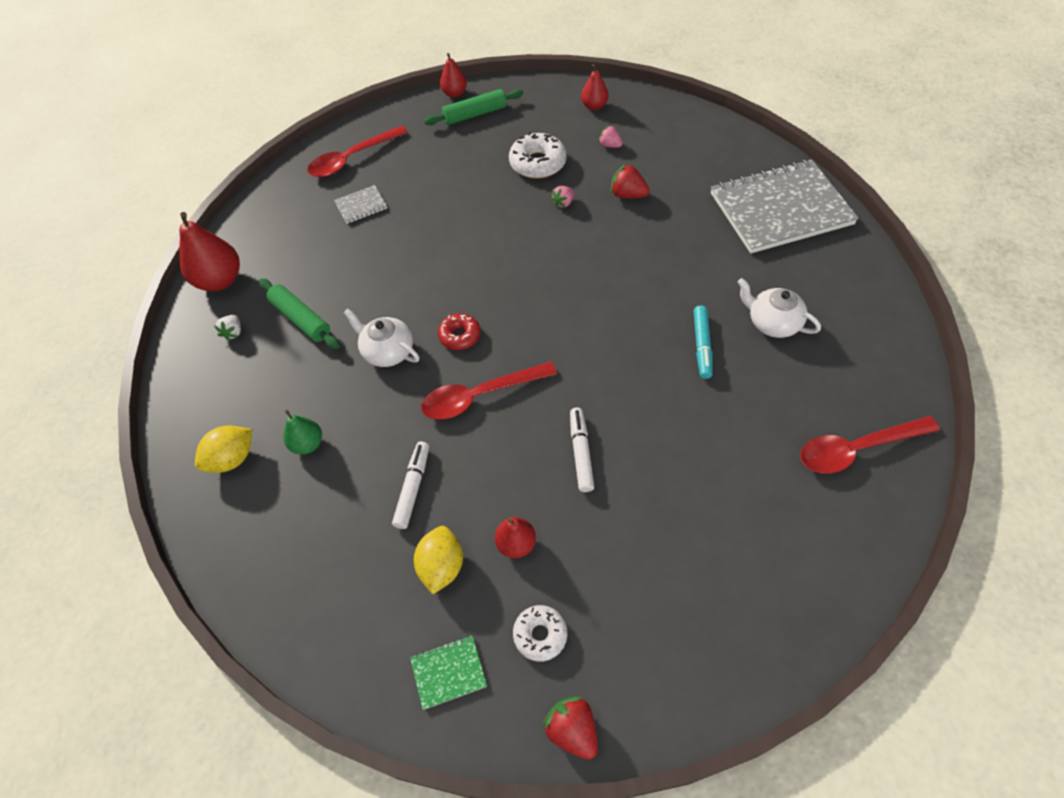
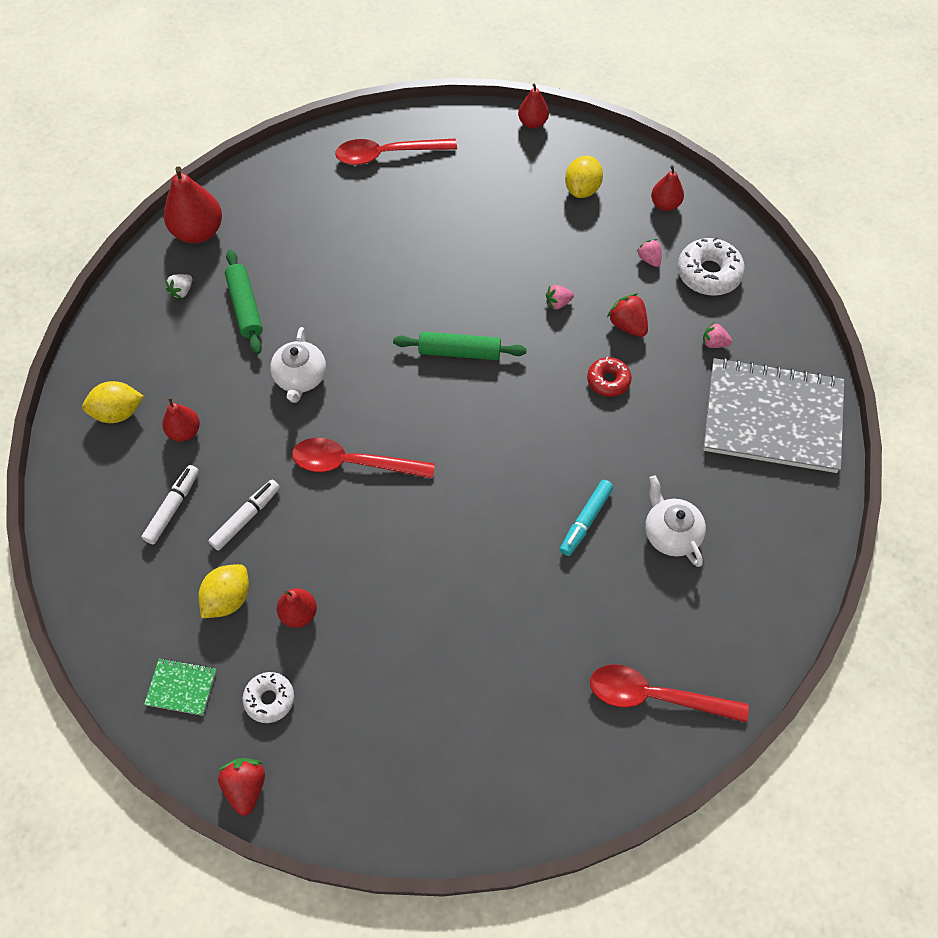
camera: 25 degrees right, 5 degrees up
green pear [283,409,322,455] -> red pear [162,397,200,441]
grey notebook [334,185,387,224] -> none
white teapot [343,308,420,367] -> white teapot turned 150 degrees counterclockwise [270,327,326,403]
green rolling pin [424,89,523,125] -> green rolling pin moved to [393,332,527,360]
red donut [438,313,481,350] -> red donut moved to [587,357,632,397]
white donut [509,132,567,179] -> white donut moved to [677,237,745,296]
white marker [570,408,594,492] -> white marker moved to [142,465,199,545]
none -> yellow lemon [565,156,603,198]
none -> pink strawberry [703,322,732,348]

